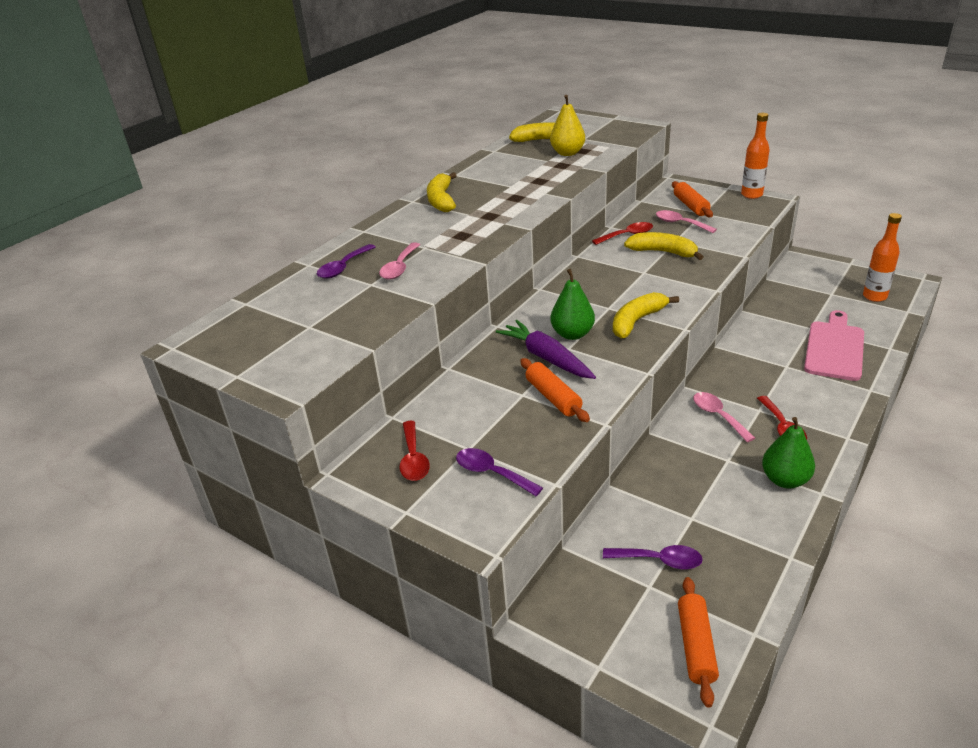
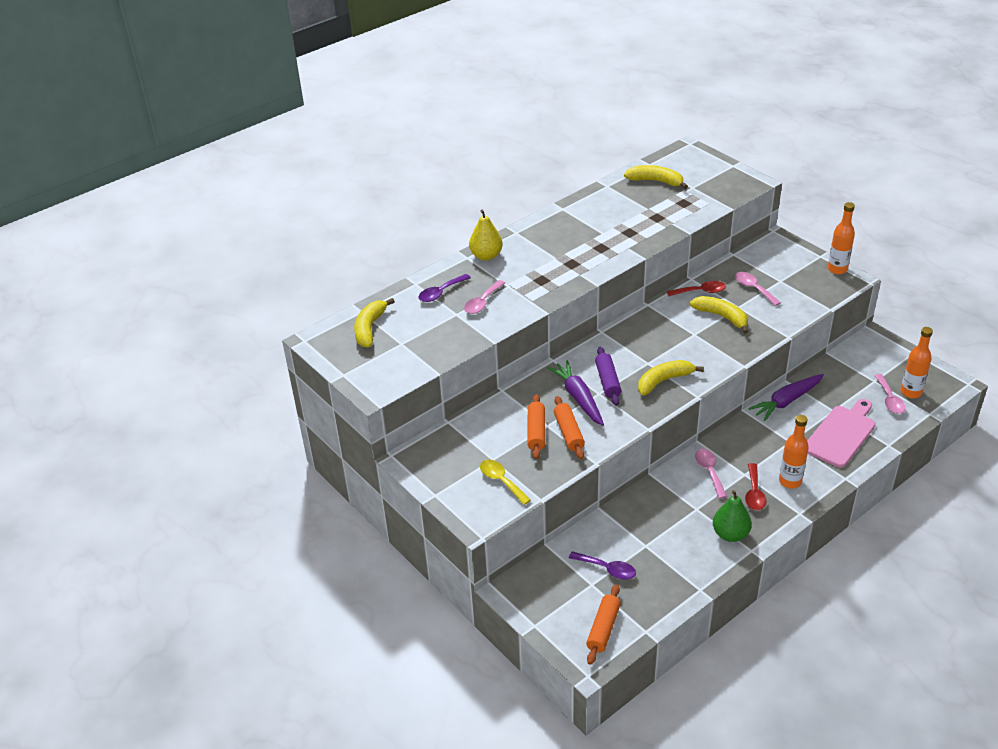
camera: 15 degrees right, 5 degrees up
red spoon [399,421,430,481] -> none
yellow banana [427,172,457,212] -> yellow banana moved to [354,298,395,348]
purple spoon [456,448,543,496] -> yellow spoon [480,460,531,505]
yellow pear [550,95,585,156] -> yellow pear moved to [469,210,503,261]
green pear [551,269,595,340] -> purple rolling pin [595,347,621,406]
orange rolling pin [672,181,713,217] -> orange rolling pin moved to [527,394,545,459]
none -> purple carrot [748,374,824,421]
none -> orange bottle [779,415,809,489]
none -> pink spoon [874,374,906,414]

